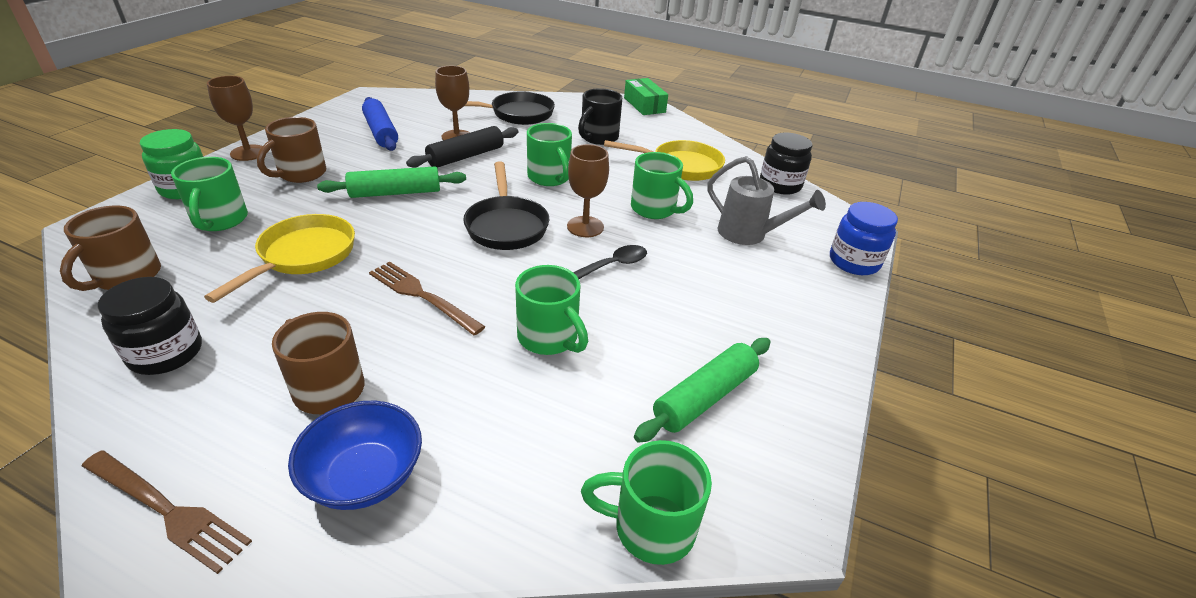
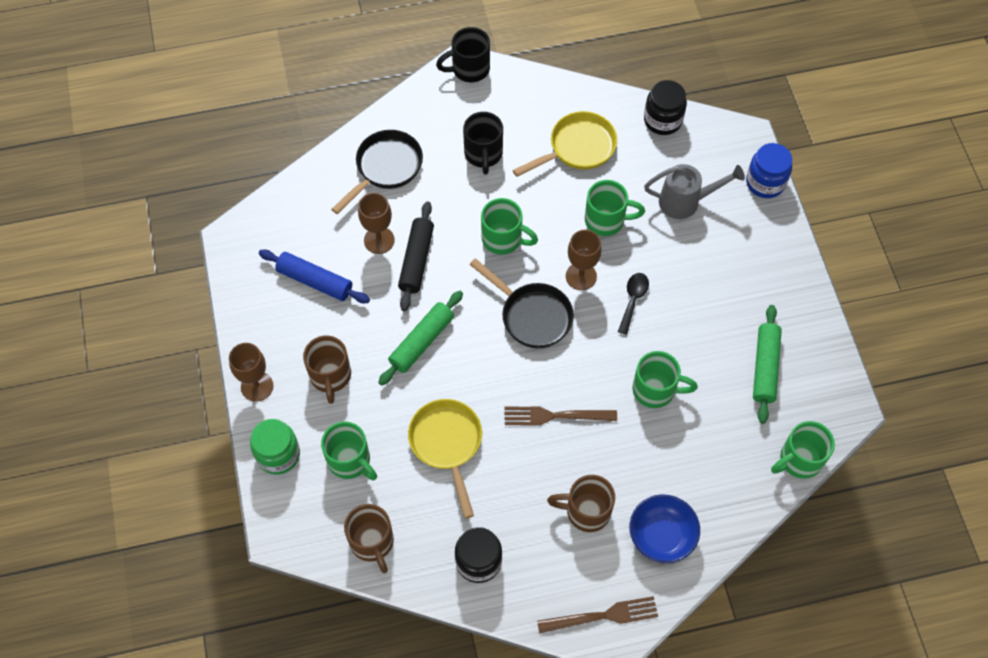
camera: 35 degrees left, 25 degrees up
green box [624,78,668,115] -> black mug [436,27,490,82]

